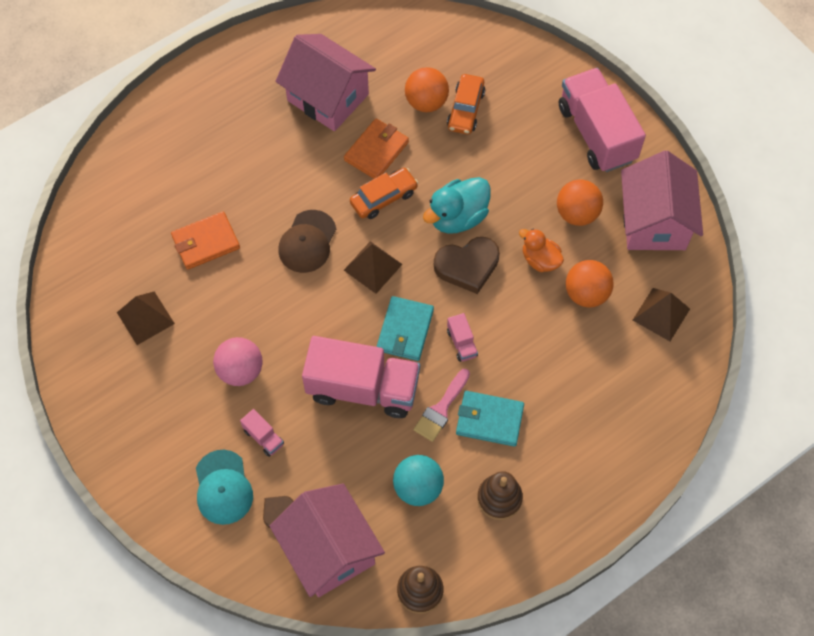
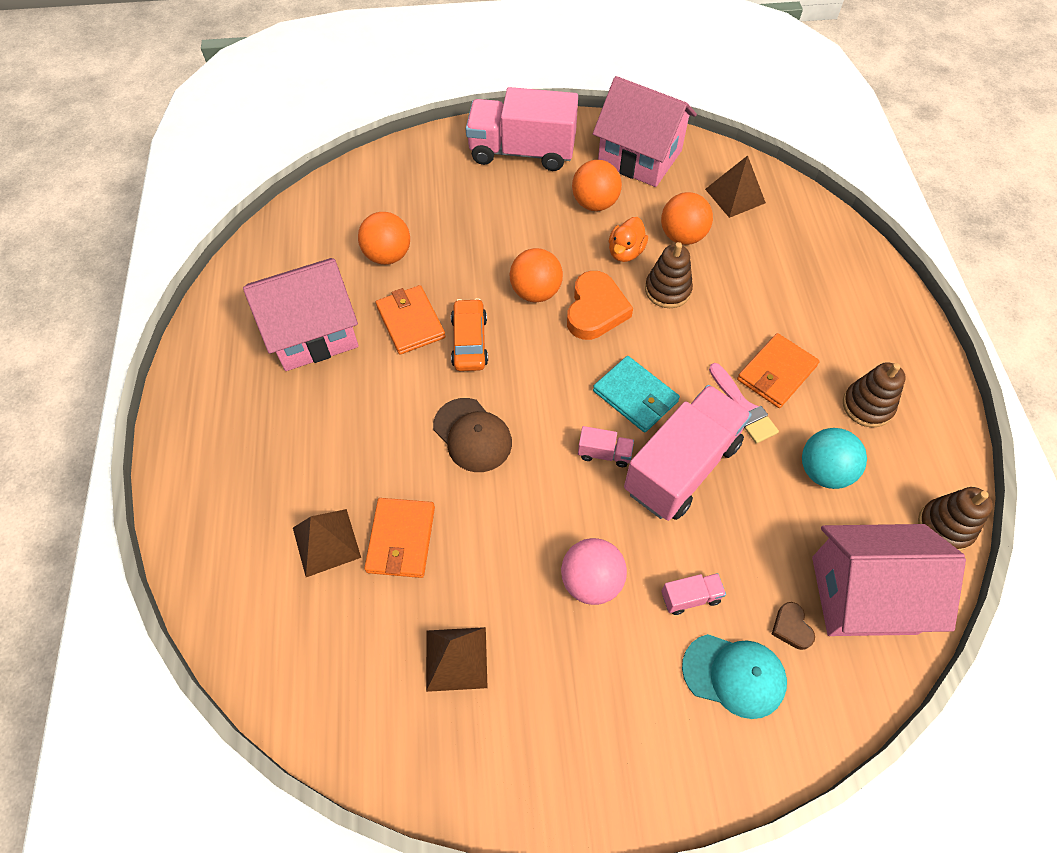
camera: 60 degrees left, 5 degrees down
brown pyramid [344,241,403,294] -> brown pyramid moved to [293,509,361,577]
turquoise duck [423,177,491,234] -> orange ball [509,248,563,302]
brown heart [434,237,500,294] -> orange heart [567,271,633,340]
orange car [447,74,485,134] -> none
pink truck [447,313,478,362] -> pink truck moved to [578,426,634,467]
turquoise wallet [456,391,524,447] -> orange wallet [737,333,820,408]
orange duck [519,229,564,272] -> orange duck turned 45 degrees counterclockwise [609,217,648,262]
none -> brown stacking toy [645,242,693,308]

